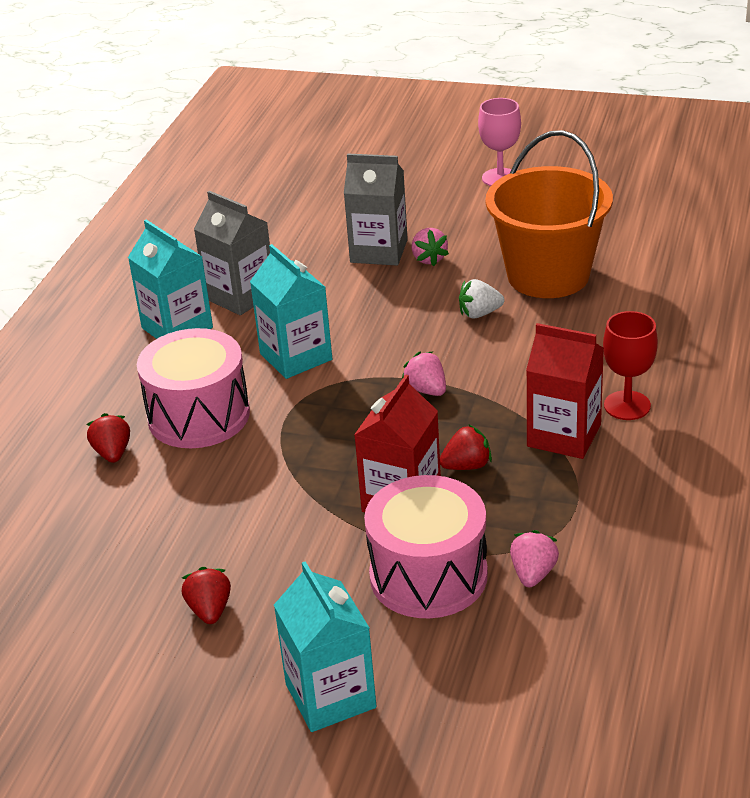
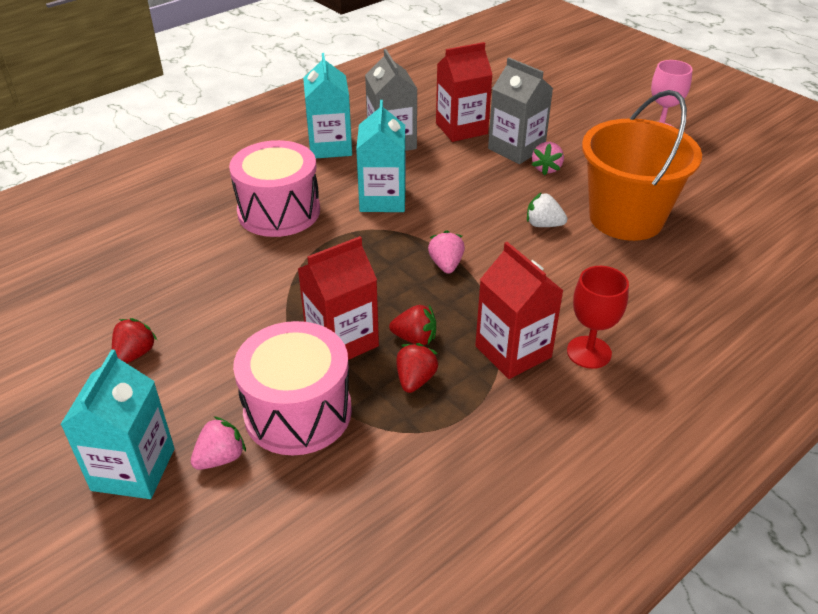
camera: 30 degrees right, 5 degrees up
red strawberry [87,413,130,463] -> red strawberry moved to [396,343,438,393]
pink strawberry [510,530,559,587] -> pink strawberry moved to [191,416,246,470]
none -> red carton [436,42,493,142]

